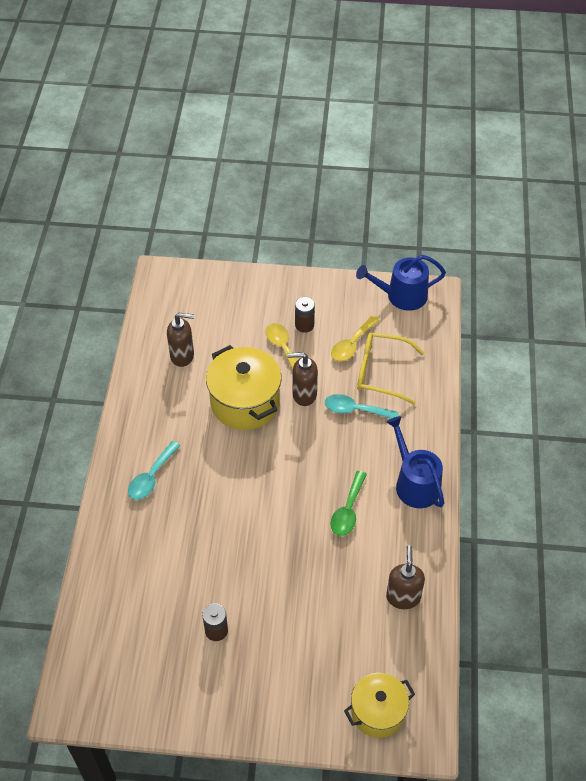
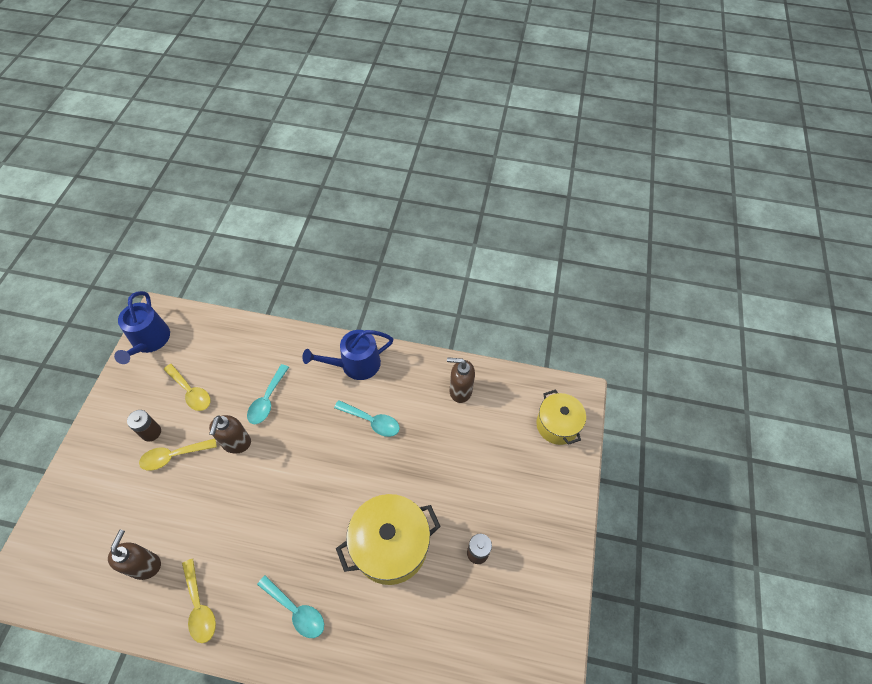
camera: 85 degrees left, 5 degrees up
yellow pot [206,345,282,430] -> yellow pot moved to [336,494,441,585]
green spoon [331,471,367,536] -> turquoise spoon [334,400,400,437]
yellow glasses [357,333,424,404] -> none
none -> yellow spoon [182,559,216,643]

